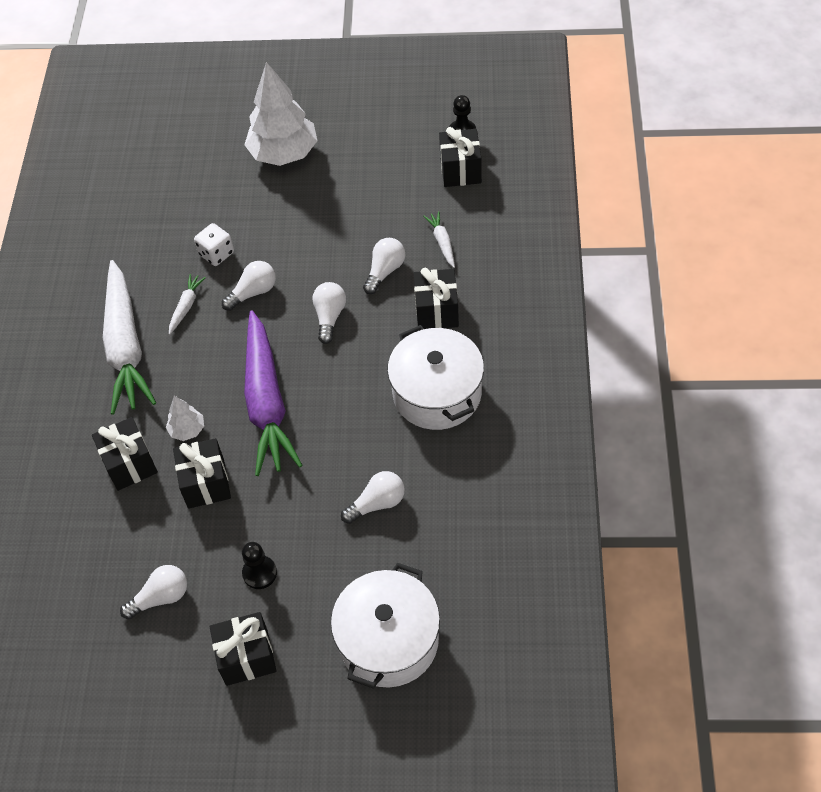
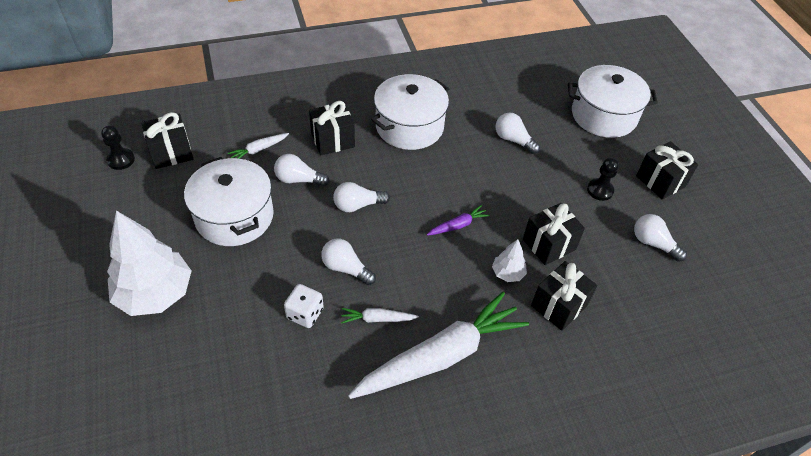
camera: 115 degrees left, 5 degrees down
purple carrot [244,310,302,476] -> purple carrot [427,205,490,236], size x0.41
none -> white pot [184,157,274,246]

